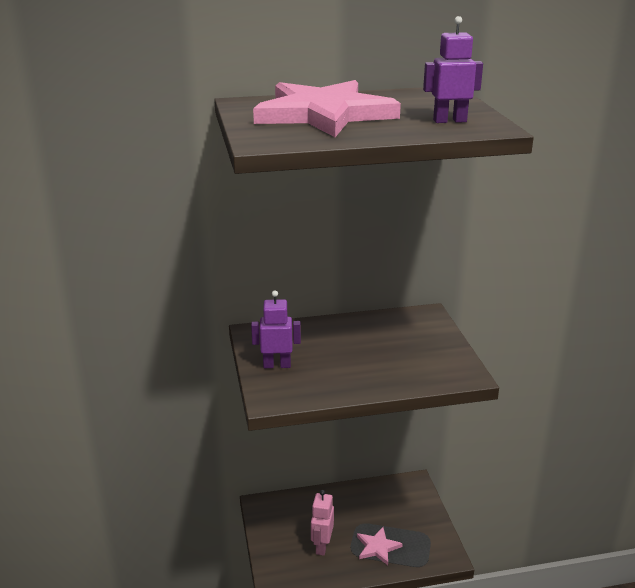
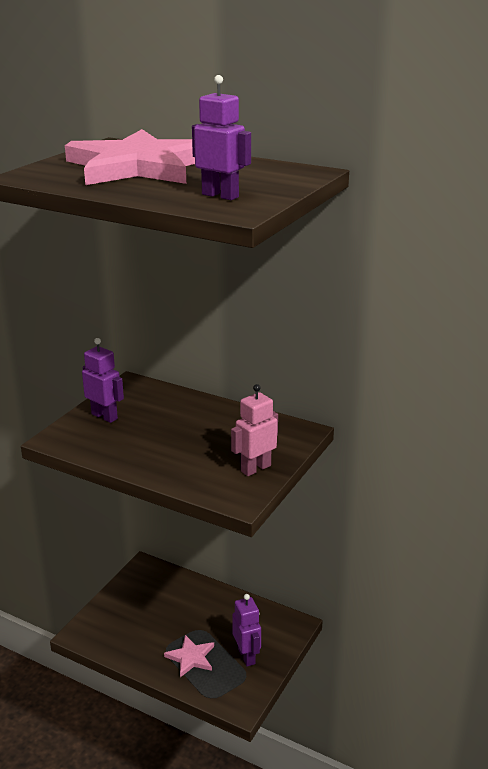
camera: 40 degrees right, 0 degrees up
pink robot [311,490,334,556] -> pink robot moved to [231,384,278,476]
none -> purple robot [232,594,261,666]

